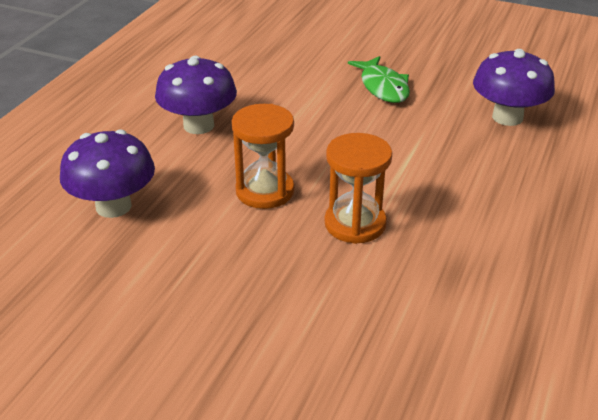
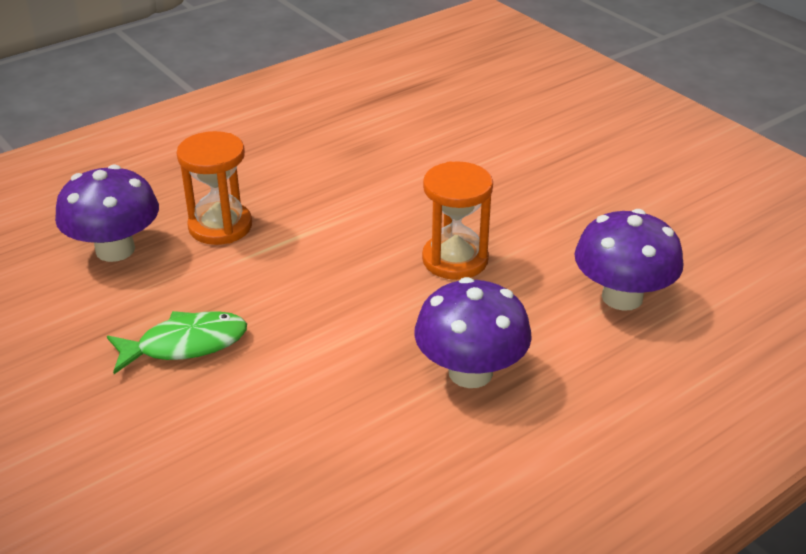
camera: 150 degrees left, 0 degrees up
orange hourglass [324,133,392,244] -> orange hourglass moved to [177,131,252,245]
green fish [348,56,410,103] -> green fish turned 60 degrees clockwise [107,311,247,374]

